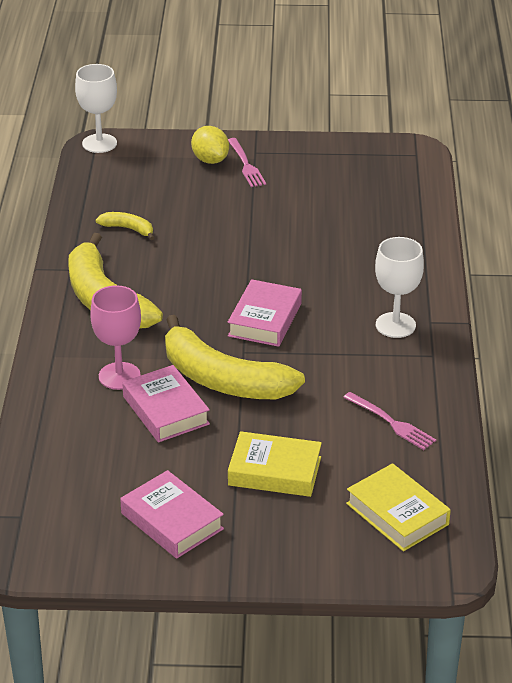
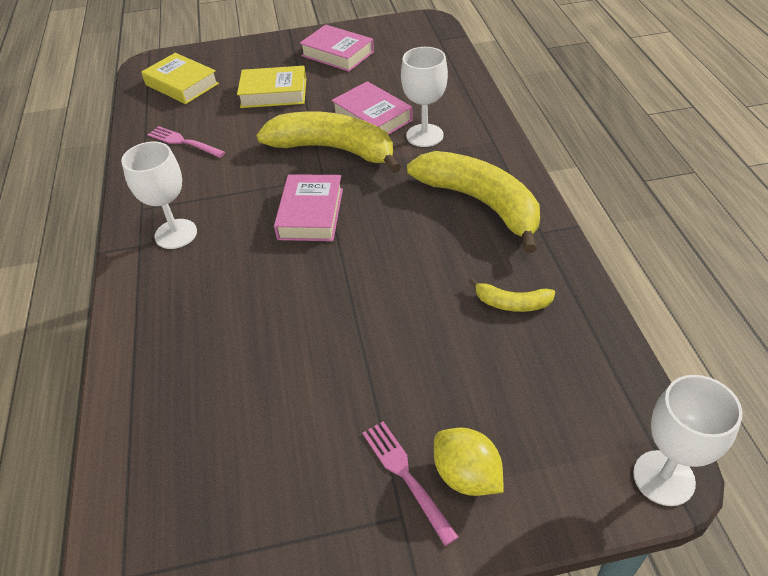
camera: 170 degrees right, 10 degrees up
pink goblet [90,285,141,390] -> white goblet [401,47,448,147]

